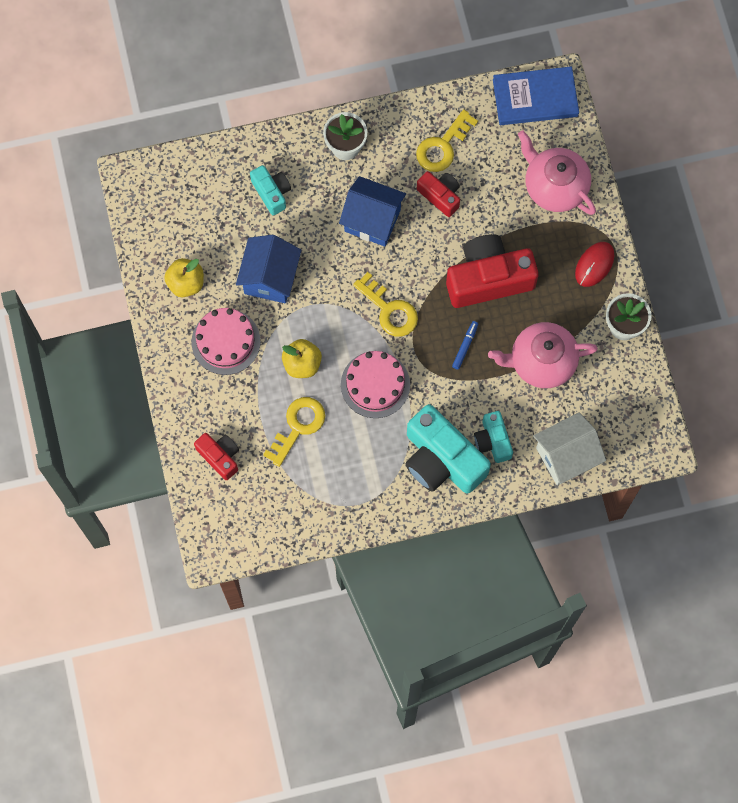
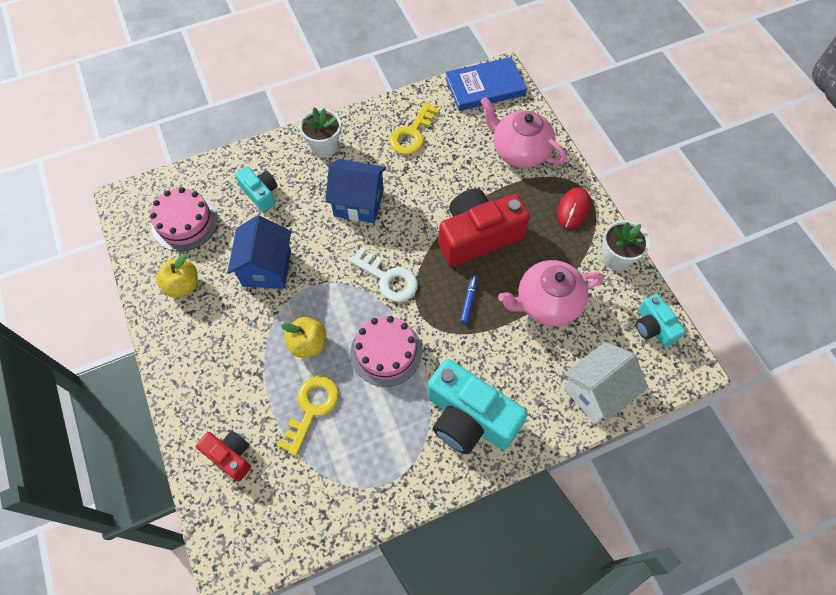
camera: 10 degrees left, 10 degrees down
pink cake [191,308,261,375] -> pink cake moved to [150,187,218,251]
yellow key [353,272,418,337] -> white key [349,247,418,302]
red camera [417,171,460,217] -> none
turquoise camera [474,411,513,463] -> turquoise camera moved to [636,294,685,347]

